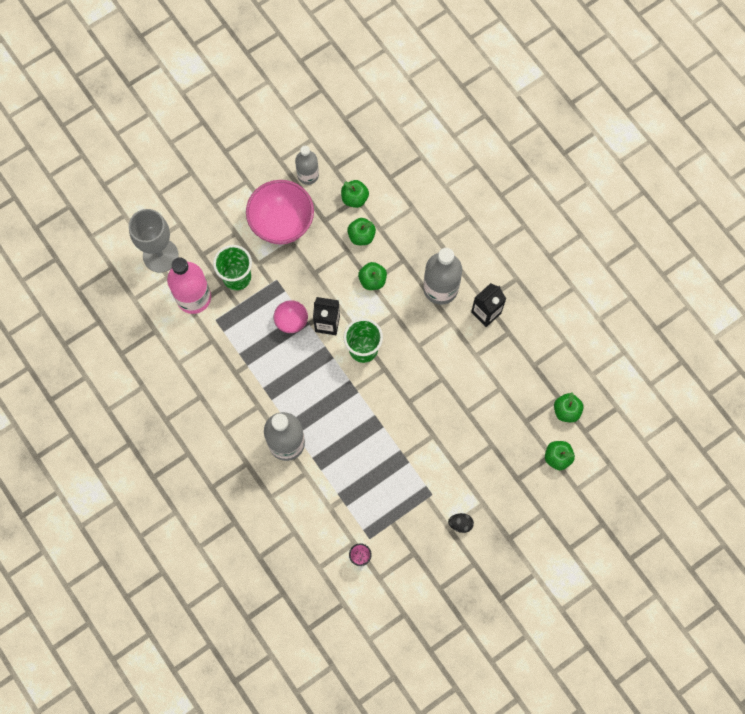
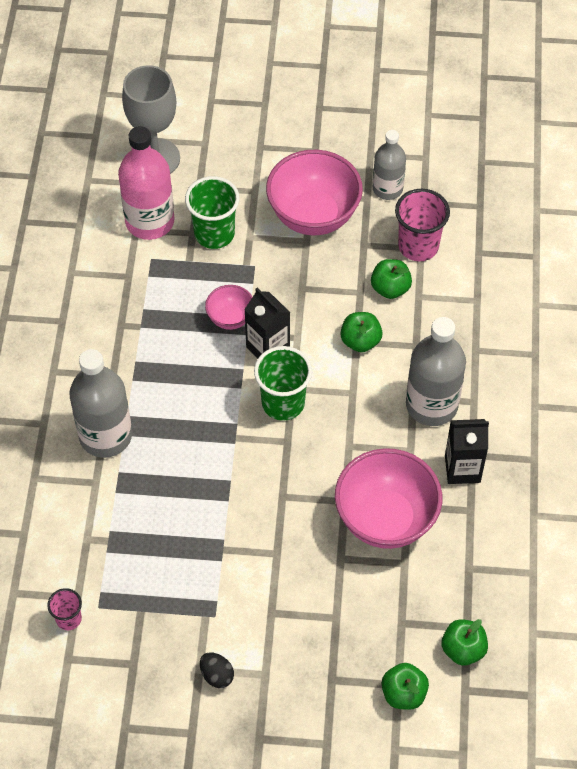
camera: 40 degrees right, 15 degrees down
green apple [341,180,369,208] -> pink cup [395,189,450,261]
none -> pink bowl [335,448,442,549]

